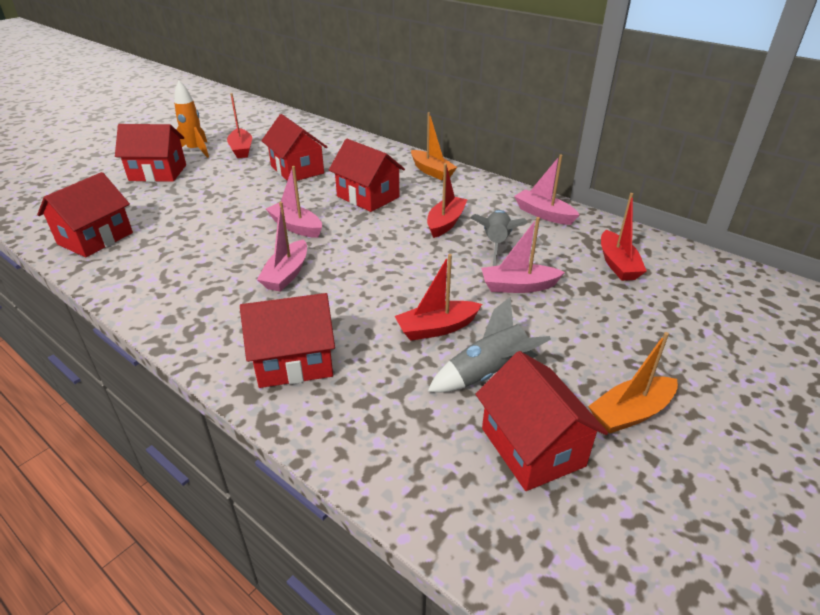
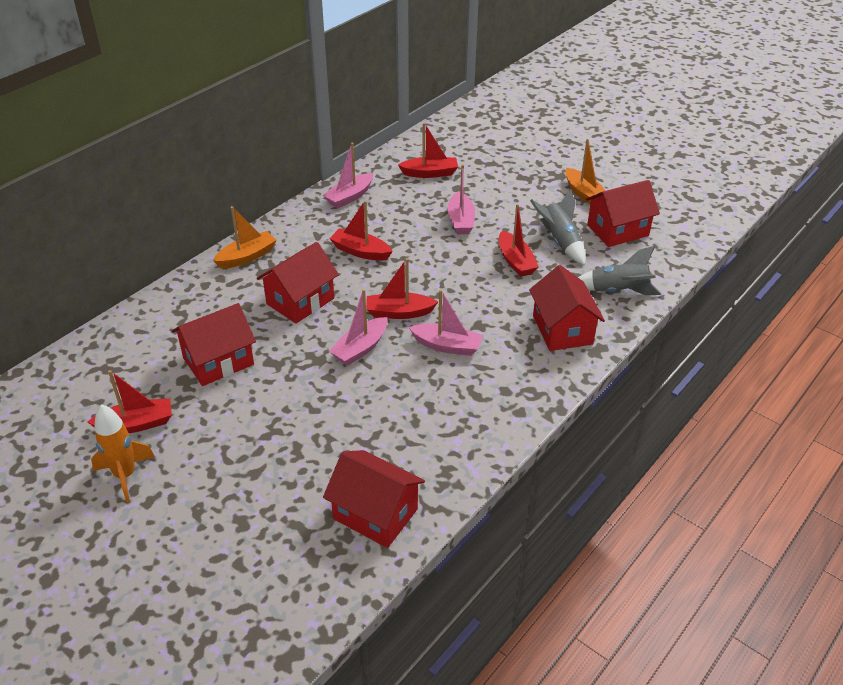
camera: 90 degrees left, 5 degrees up
red house [115,124,186,182] -> none
grey rocket [471,210,528,266] -> grey rocket moved to [578,246,661,295]
none -> red boat [366,258,438,319]

